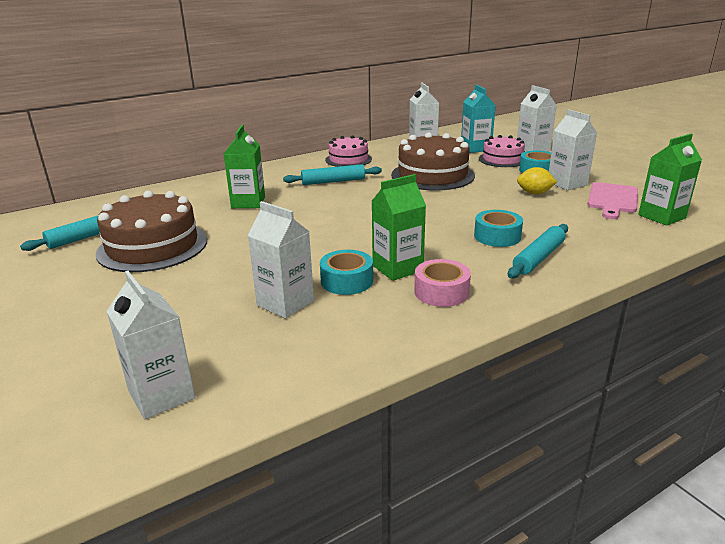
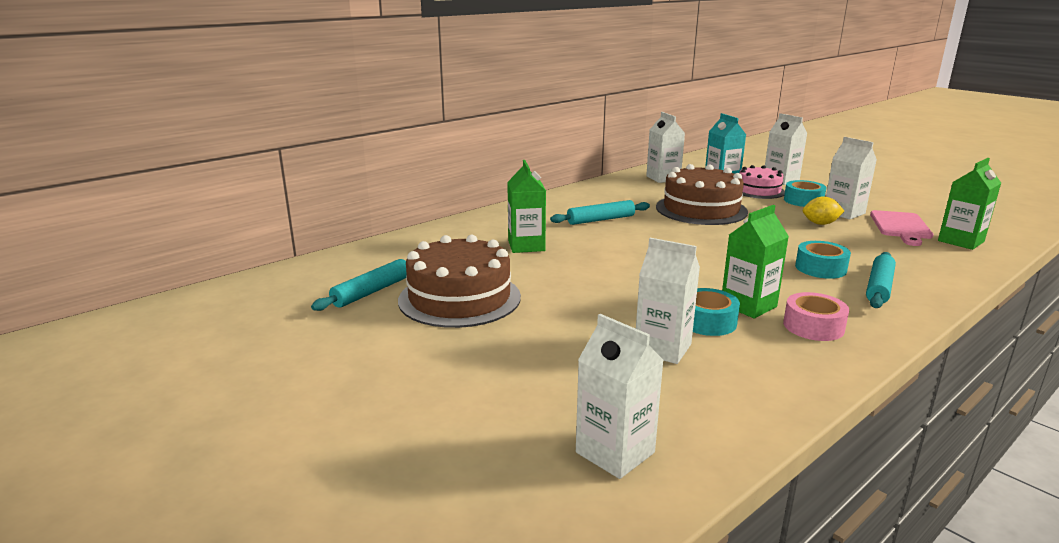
camera: 10 degrees left, 5 degrees down
pink cake [325,135,372,167] -> none

